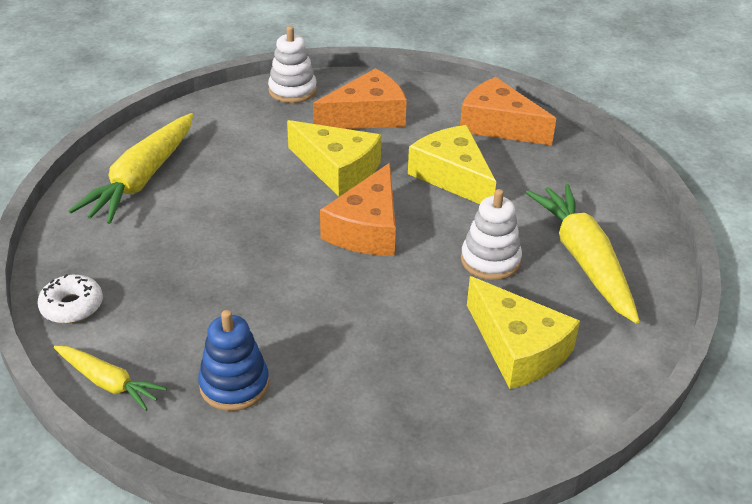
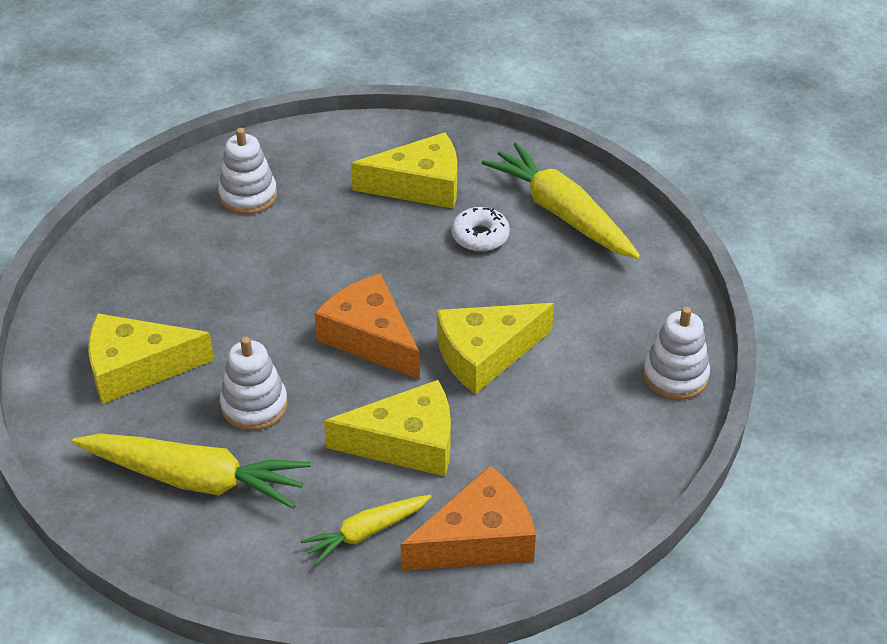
camera: 120 degrees right, 5 degrees up
white donut [37,274,103,323] -> white donut moved to [451,207,510,252]
yellow carrot [54,346,167,411] -> yellow carrot moved to [300,495,432,565]
blue stacking toy [198,310,269,411] -> white stacking toy [218,128,277,215]
orange cheese [313,68,407,129] -> none
none -> yellow cheese [351,132,457,209]

